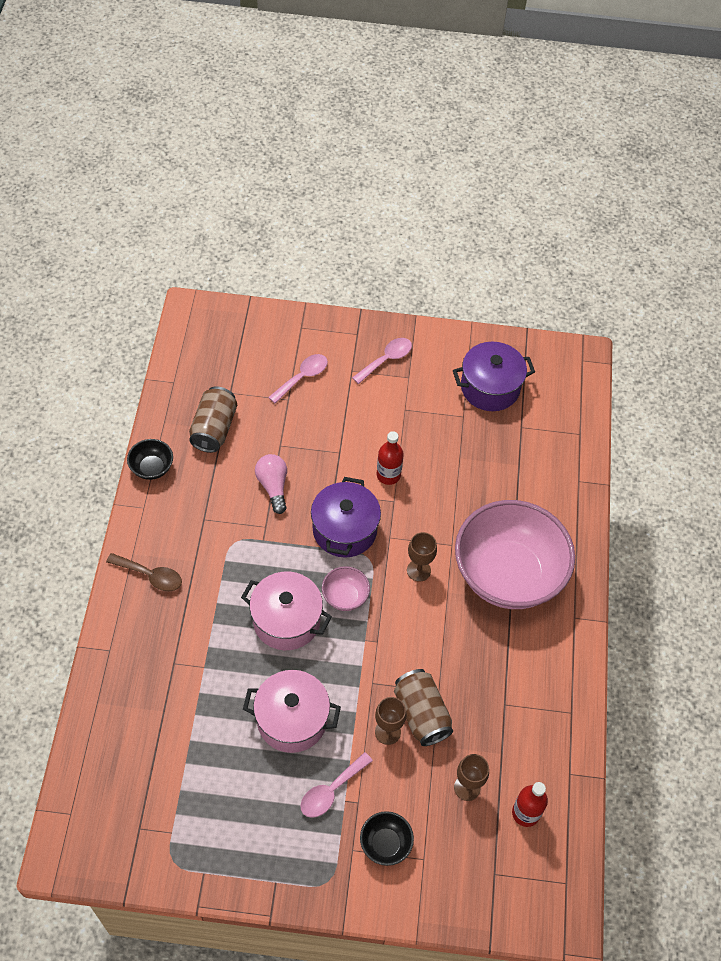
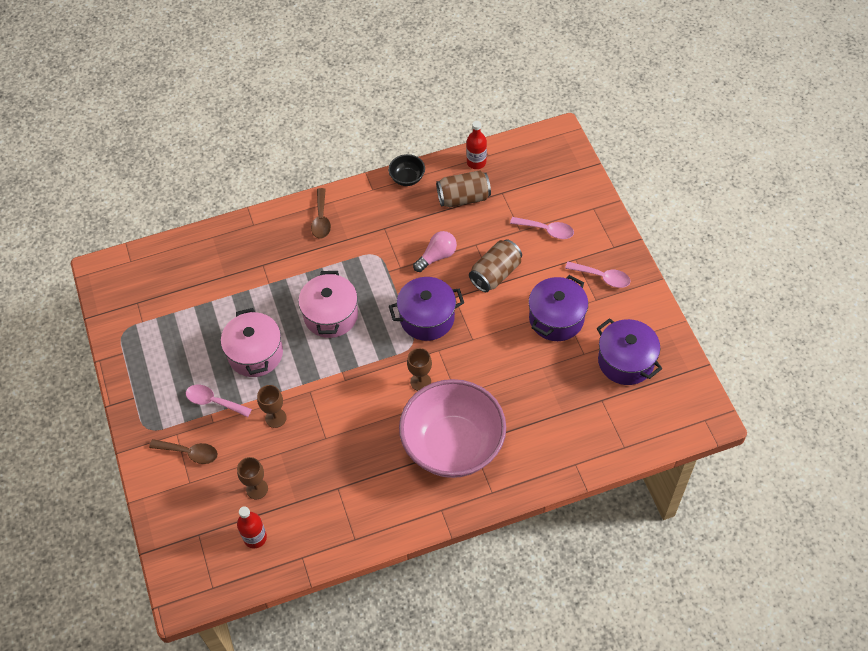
camera: 70 degrees right, 0 degrees up
pink bowl [322,566,370,611] -> none
black bowl [360,811,414,866] -> brown spoon [149,439,218,464]
red bottle [377,431,404,485] -> red bottle moved to [466,121,487,169]
brown can [394,669,453,746] -> brown can moved to [469,239,522,292]
none -> purple pot [529,275,588,341]

